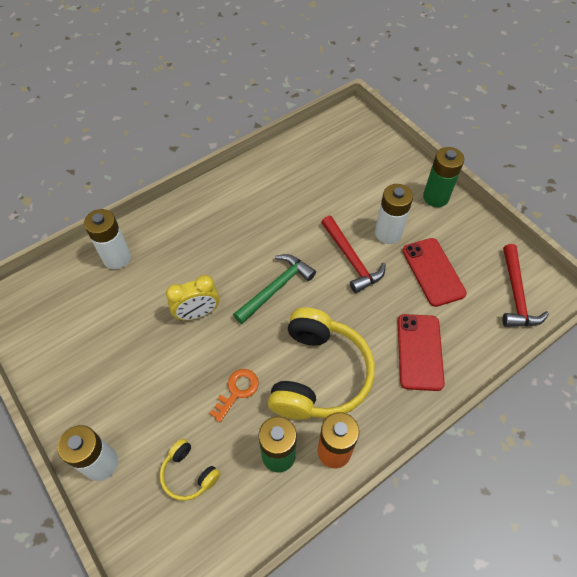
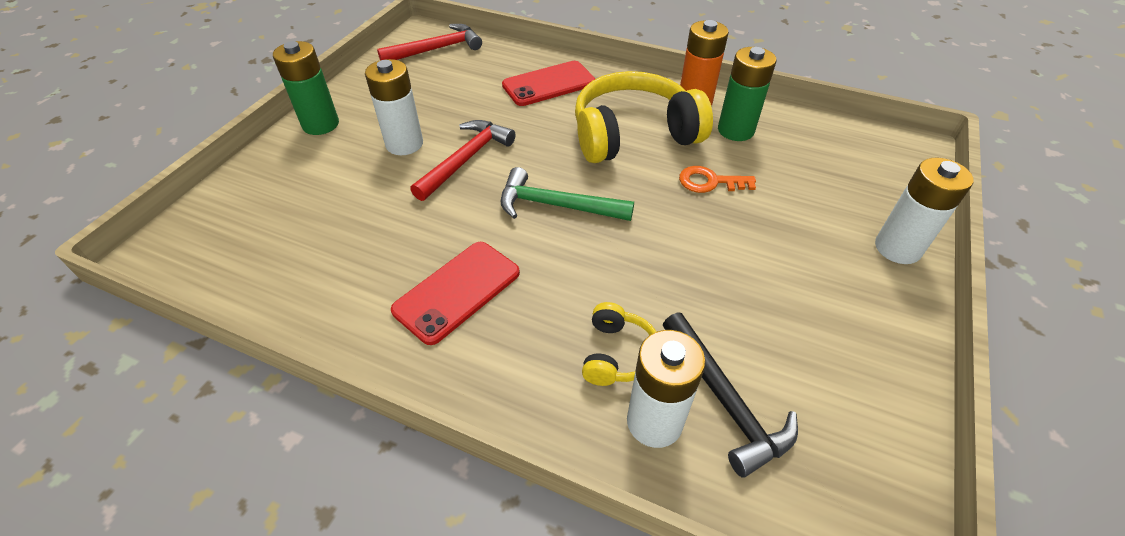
camera: 120 degrees left, 10 degrees down
yellow headphones [160,439,221,501] -> yellow headphones moved to [582,302,657,386]
yellow clock [166,275,219,320] -> none
red phone [402,238,467,307] -> red phone moved to [391,242,520,345]
none -> black hammer [663,312,798,477]

